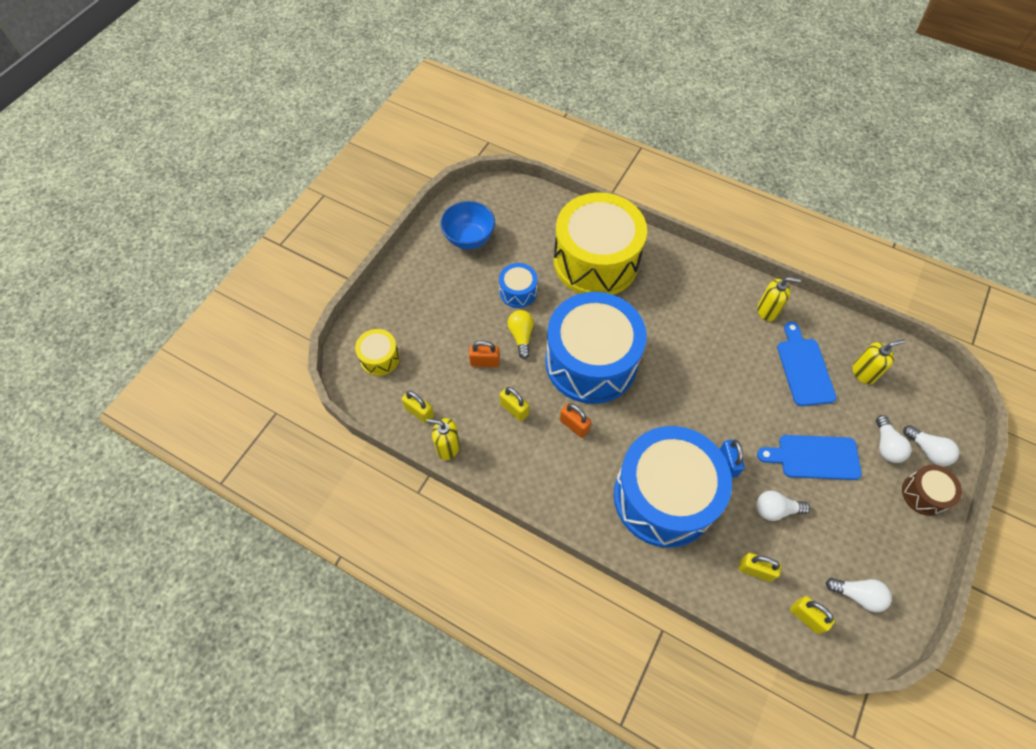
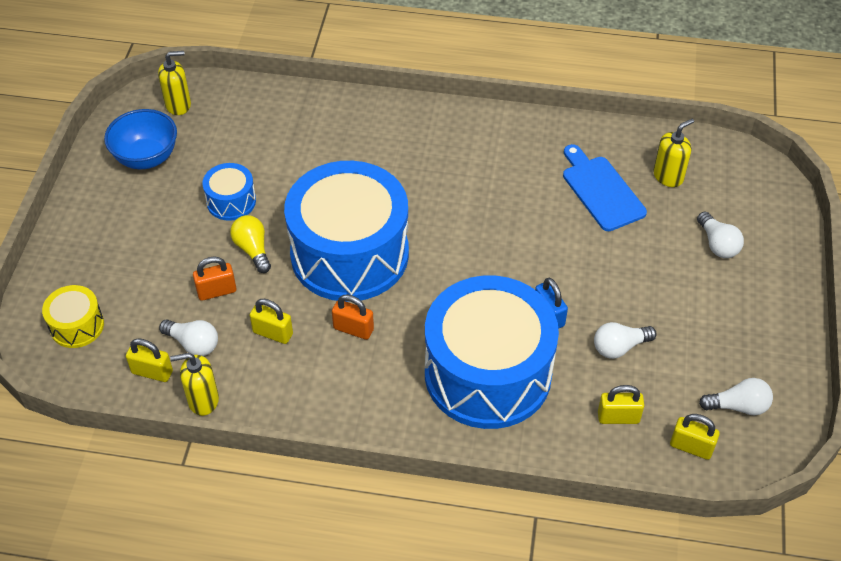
camera: 20 degrees left, 10 degrees down
yellow drum [554,192,647,295] -> none
yellow soap dispenser [757,277,801,321] -> yellow soap dispenser moved to [158,51,191,115]
blue cutting board [757,435,862,480] -> none
brown drum [902,465,962,516] -> none
white light bulb [903,425,959,466] -> white light bulb moved to [159,319,218,356]

